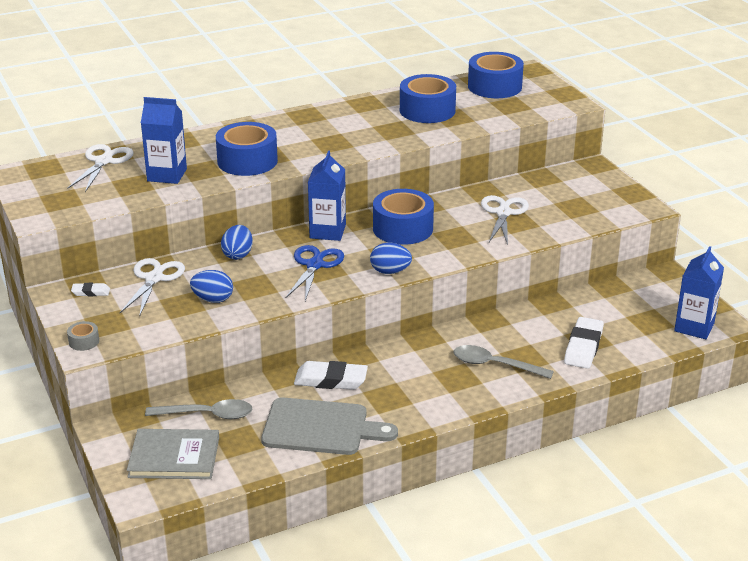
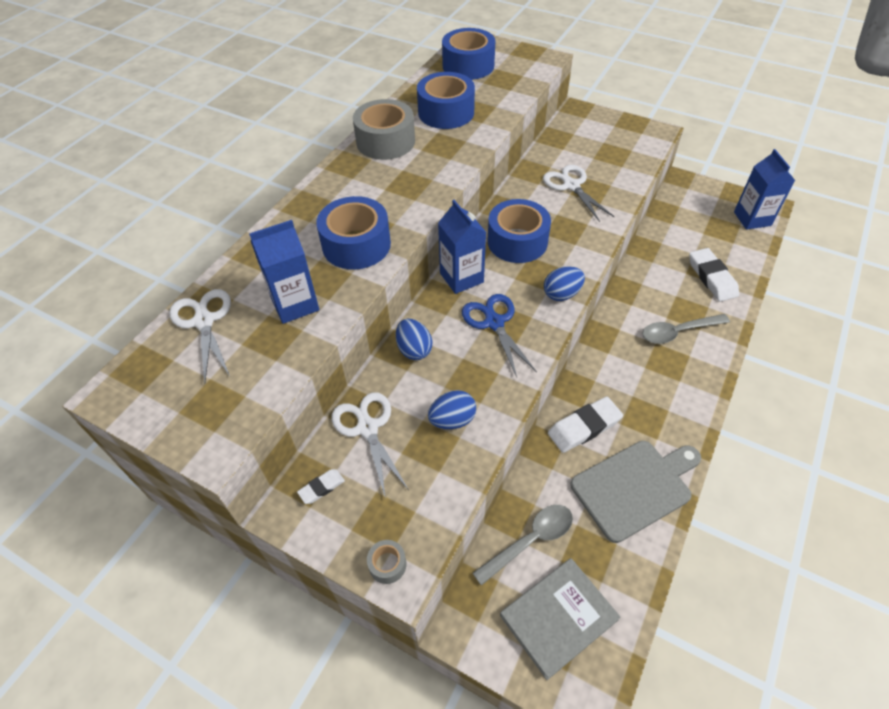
camera: 35 degrees left, 20 degrees up
none -> grey tape [353,99,415,160]

